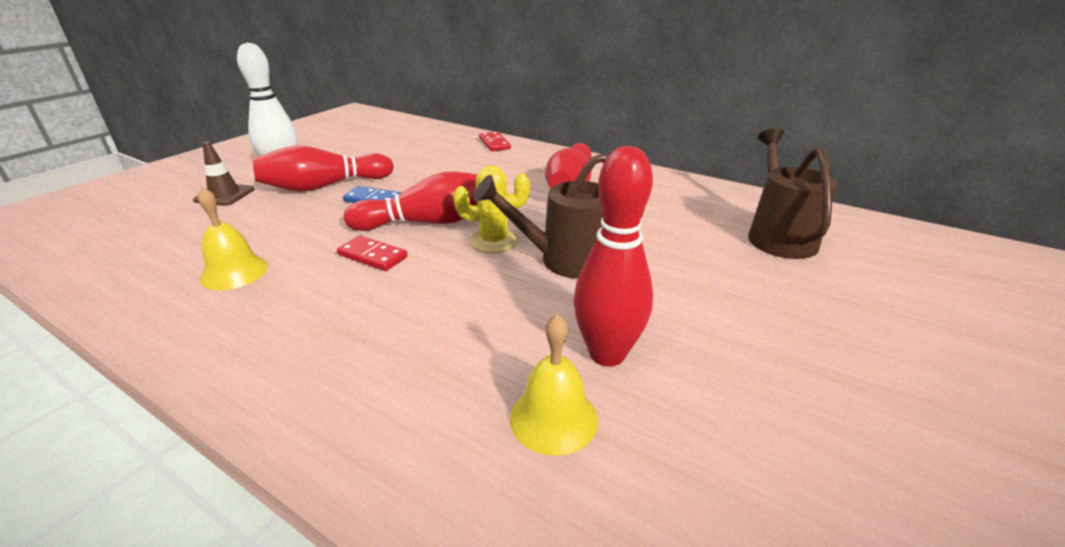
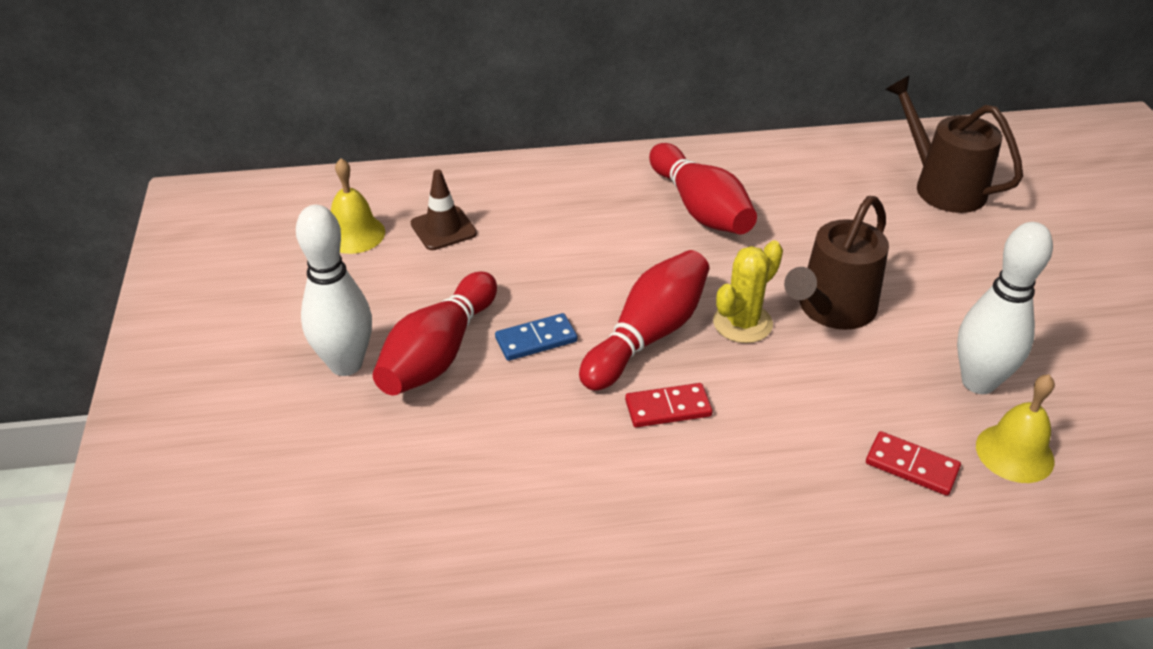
camera: 40 degrees left, 10 degrees up
brown traffic cone [193,141,255,206] -> brown traffic cone moved to [411,169,477,250]
yellow bell [198,187,268,290] -> yellow bell moved to [331,158,385,254]
red domino [479,132,511,151] -> red domino moved to [866,431,961,496]
red bowling pin [573,146,653,367] -> white bowling pin [957,222,1053,394]

